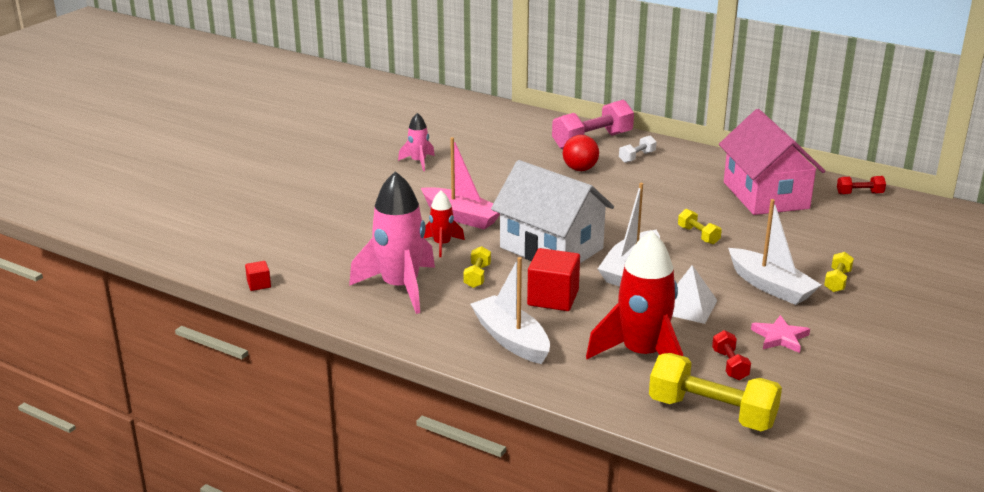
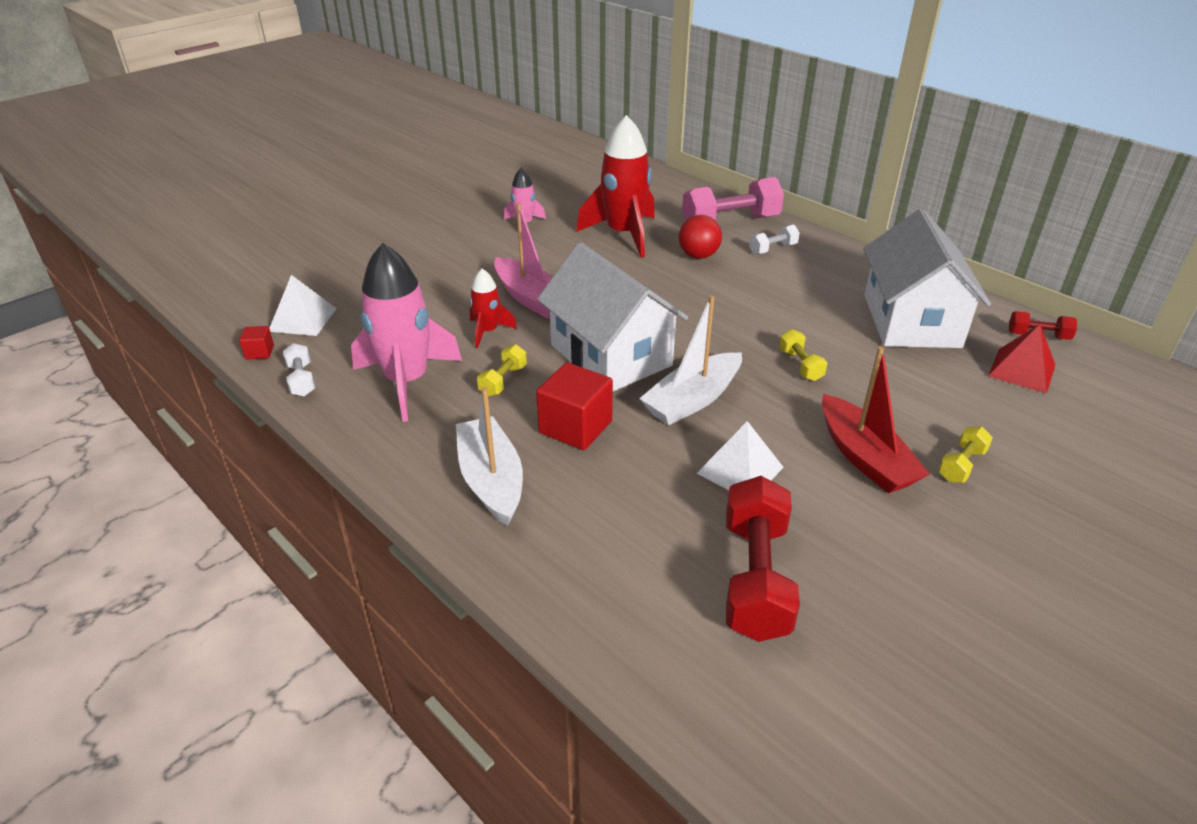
camera: 15 degrees right, 10 degrees up
red rocket [586,231,683,359] -> red rocket moved to [576,115,655,257]
yellow dumbbell [649,353,782,431] -> none
red dumbbell [712,330,751,380] -> red dumbbell [726,476,800,642], size x2.03
pink house [719,109,825,215] -> white house [864,209,991,348]
white boat [728,199,821,305] -> red boat [822,346,930,494]
pink star [751,315,810,353] -> none
none -> white pyramid [269,275,337,336]
none -> white dumbbell [283,343,315,396]
none -> red pyramid [988,324,1055,393]

